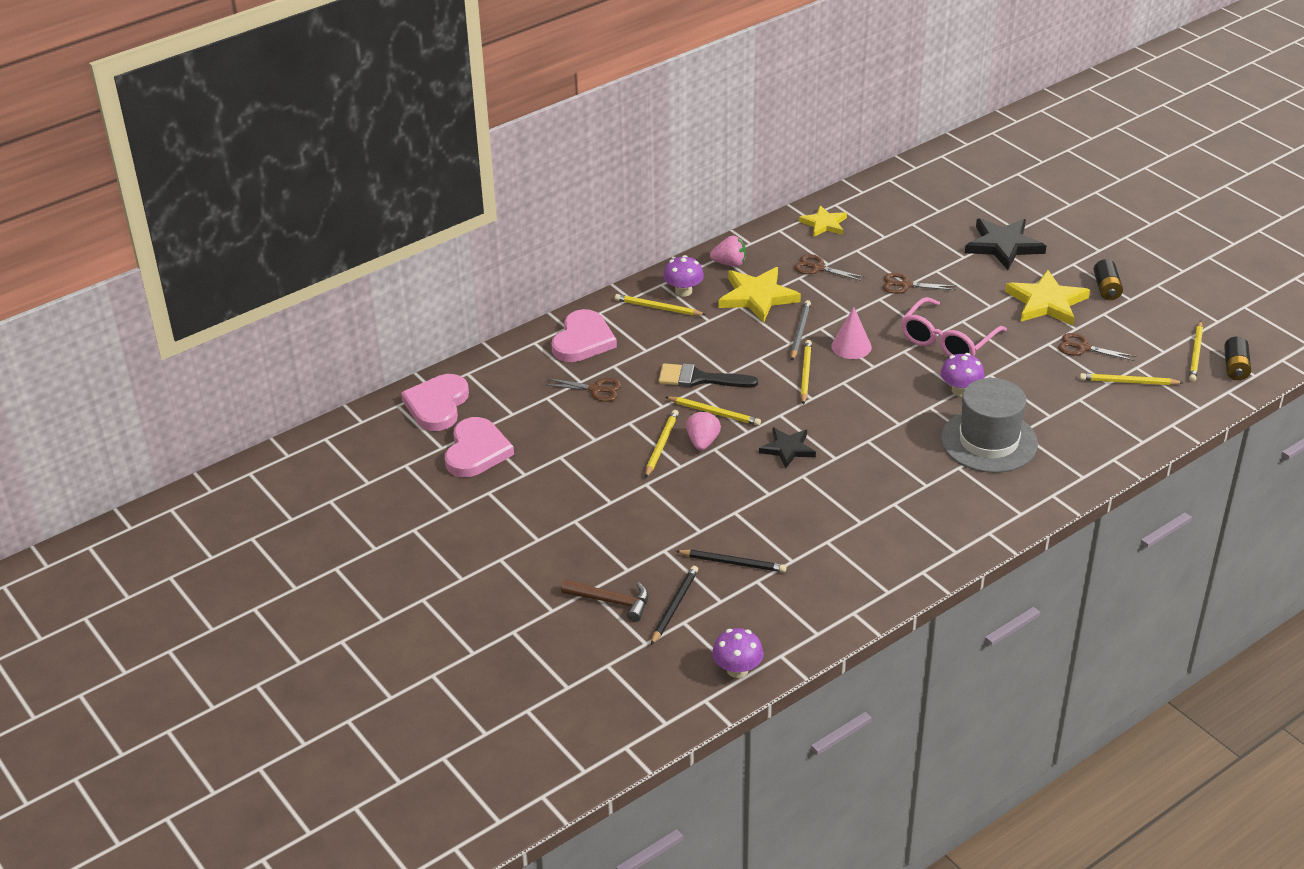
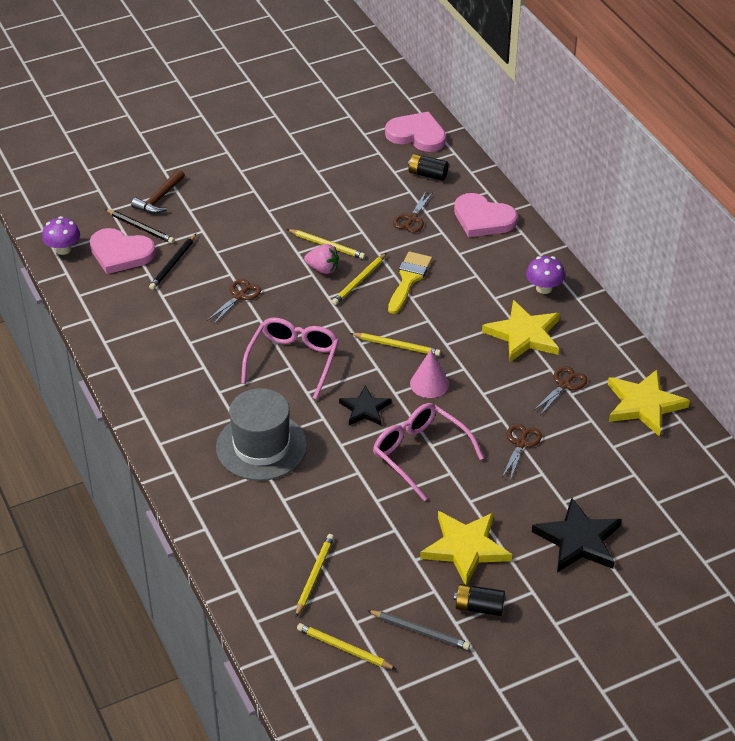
camera: 100 degrees right, 5 degrees up
pink heart [445,417,514,477] -> pink heart moved to [90,228,156,274]
yellow pencil [615,294,706,316] -> none
black brush [658,363,758,387] -> yellow brush [388,252,432,314]
pink strawberry [710,236,746,267] -> none
black star [759,427,816,468] -> black star moved to [339,385,391,425]
grey pencil [791,300,811,360] -> grey pencil moved to [367,610,470,650]
yellow star [799,205,847,237] -> yellow star [608,370,690,437], size x1.61
purple mushroom [941,353,985,396] -> none
brown scissors [1058,333,1136,361] -> brown scissors moved to [207,279,261,325]
black battery [1224,336,1251,380] -> black battery moved to [408,154,449,181]
none -> pink glasses [241,318,339,400]

